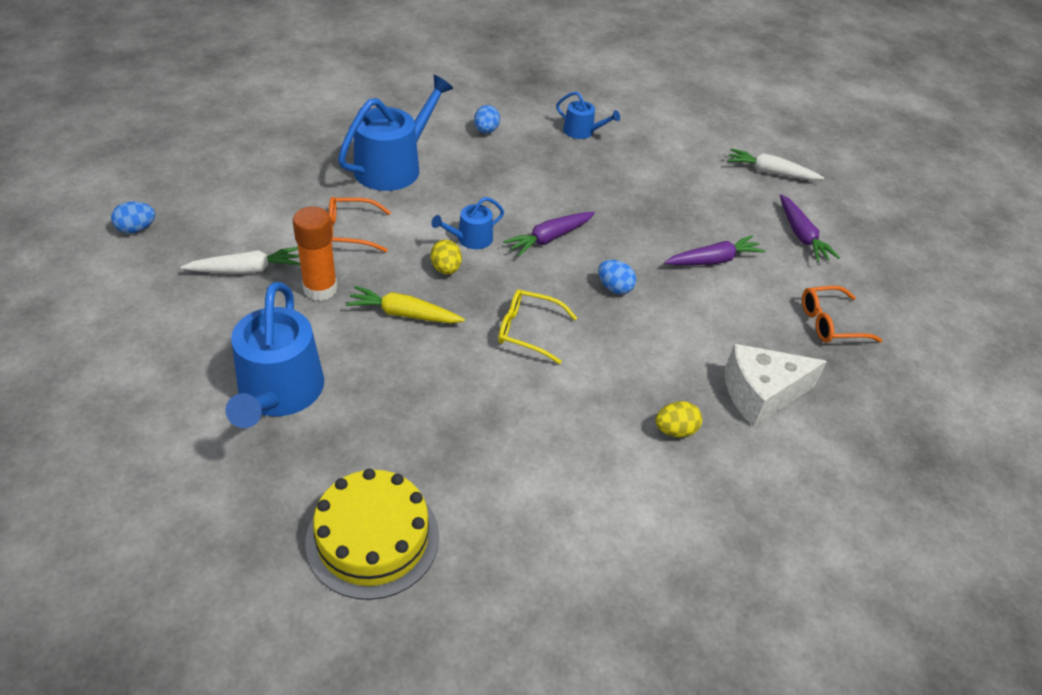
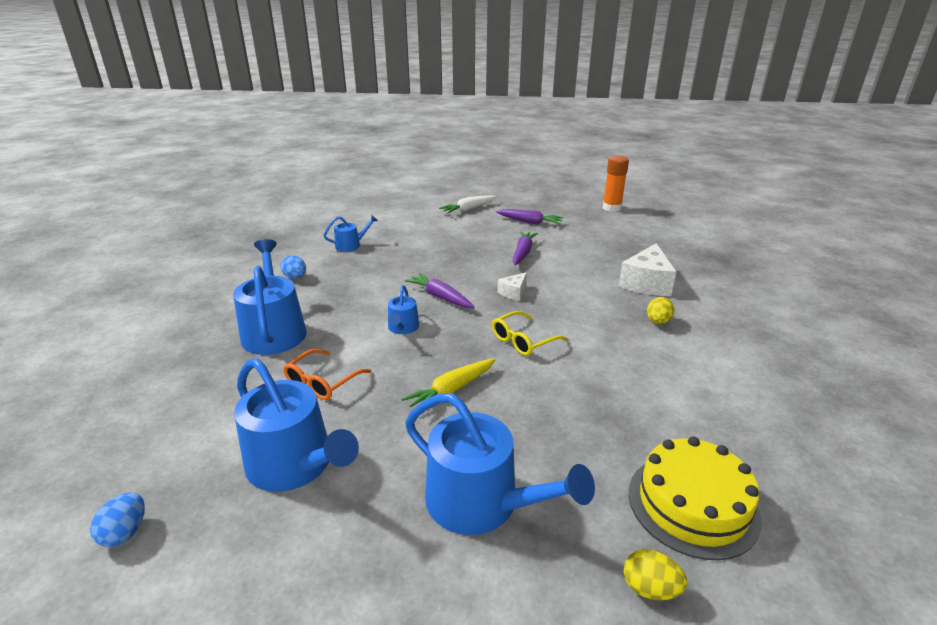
camera: 50 degrees left, 15 degrees down
white carrot [181,247,301,274] -> blue watering can [234,358,359,492]
orange glue stick [293,206,337,301] -> orange glue stick moved to [603,155,629,212]
yellow egg [430,240,462,275] -> yellow egg moved to [624,549,687,600]
purple carrot [503,212,595,257] -> purple carrot turned 135 degrees clockwise [405,273,475,308]
blue egg [598,260,636,294] -> white cheese [498,272,527,301]
orange glasses [802,286,883,343] -> none

